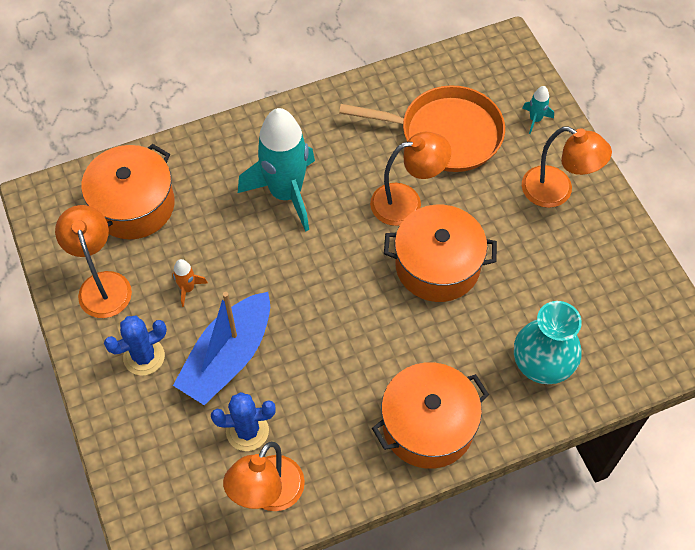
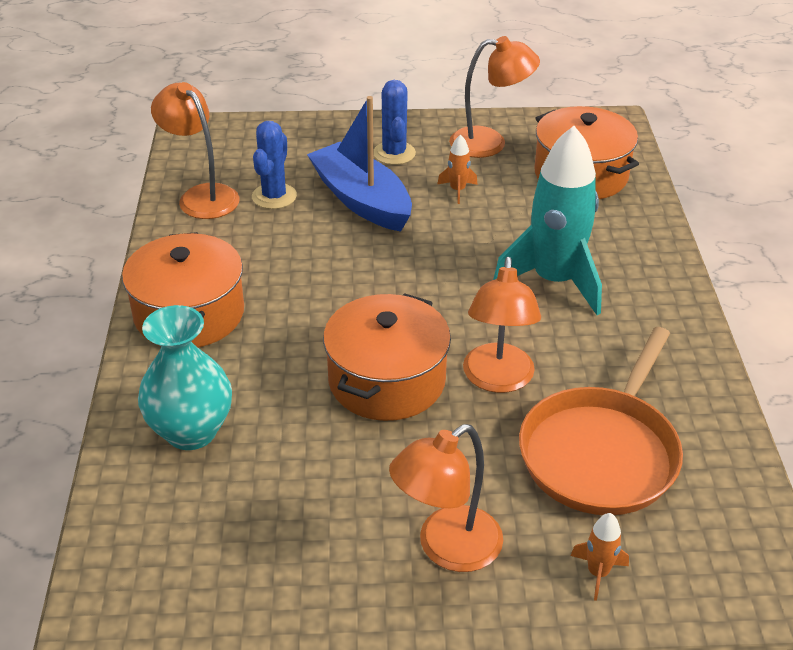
camera: 110 degrees right, 20 degrees down
turquoise rocket [523,86,554,134] -> orange rocket [571,513,629,601]

